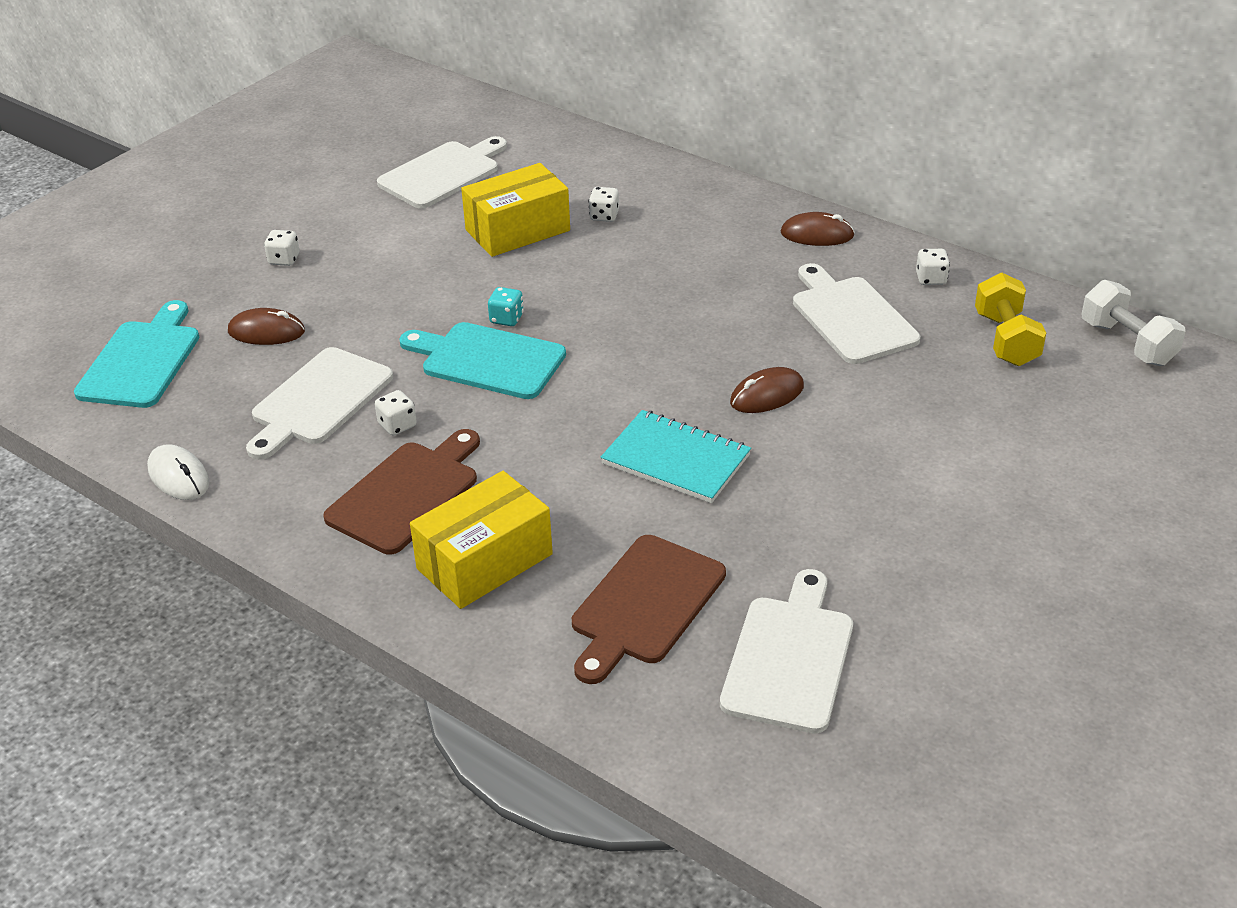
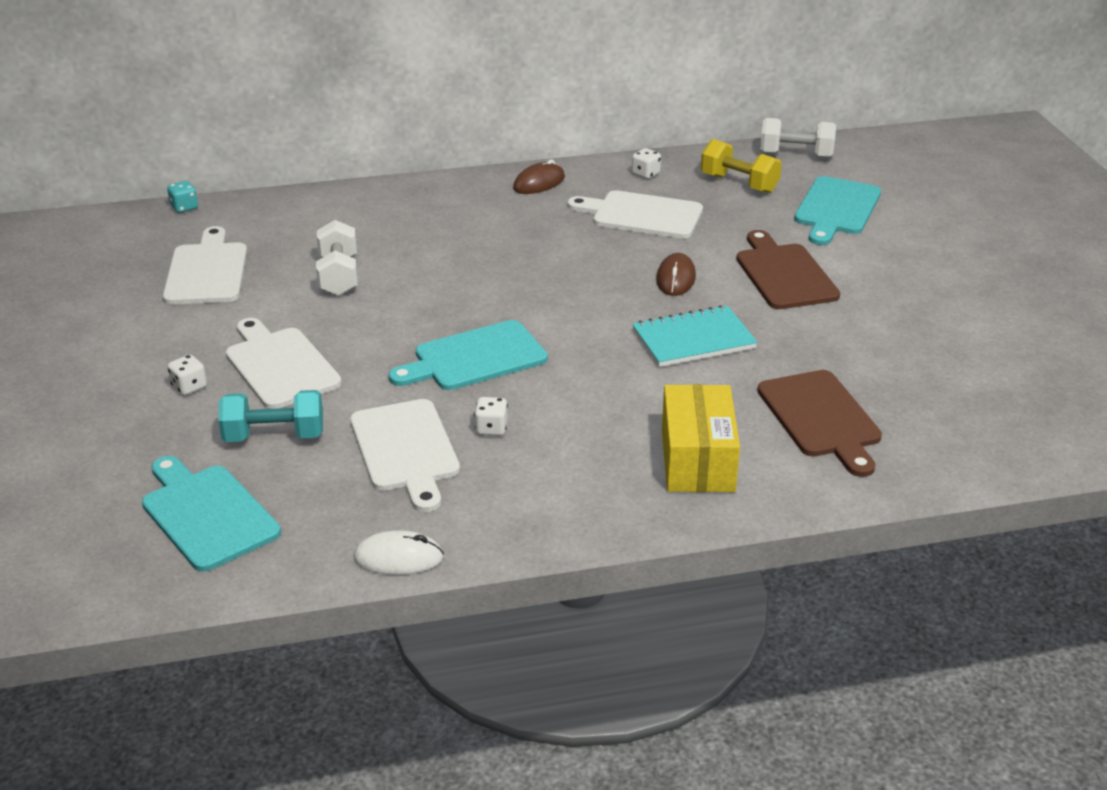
camera: 50 degrees left, 5 degrees down
brown mouse [228,308,305,345] -> turquoise dumbbell [218,390,323,442]
brown cutting board [323,429,480,555] -> brown cutting board moved to [737,230,840,309]
yellow box [461,163,570,257] -> white dumbbell [316,220,358,296]
turquoise dice [488,287,524,326] -> turquoise dice moved to [167,181,198,213]
white dice [589,187,619,222] -> none
white cutting board [720,569,853,733] -> white cutting board moved to [226,318,342,409]
none -> turquoise cutting board [794,176,881,245]

